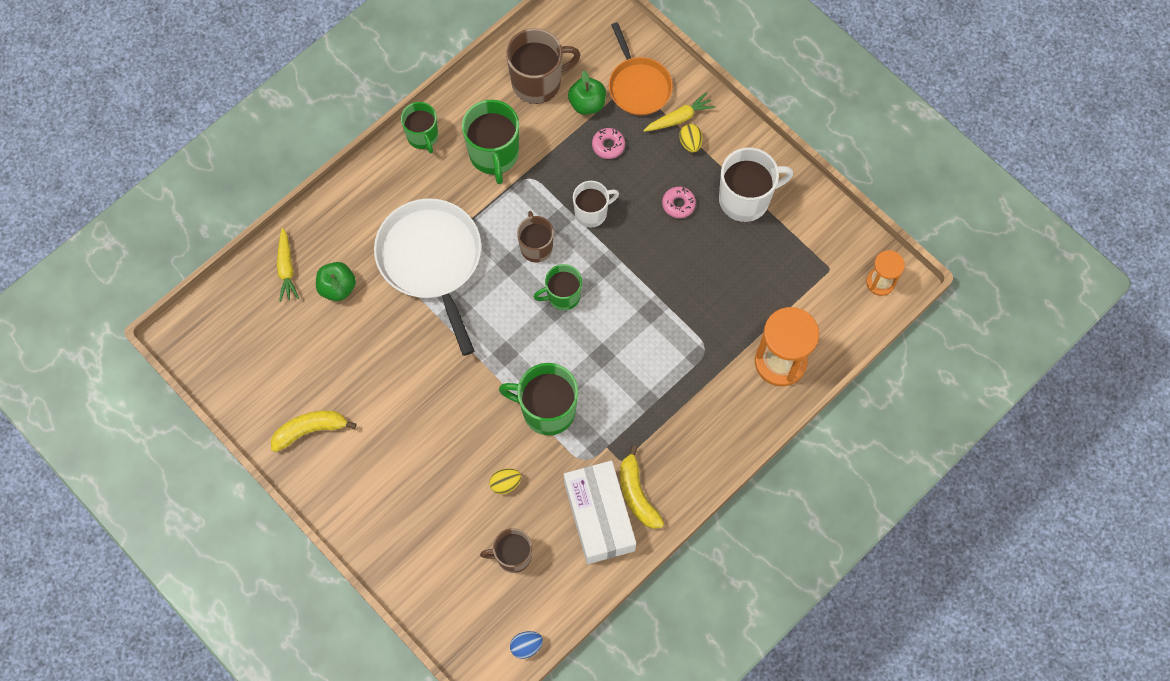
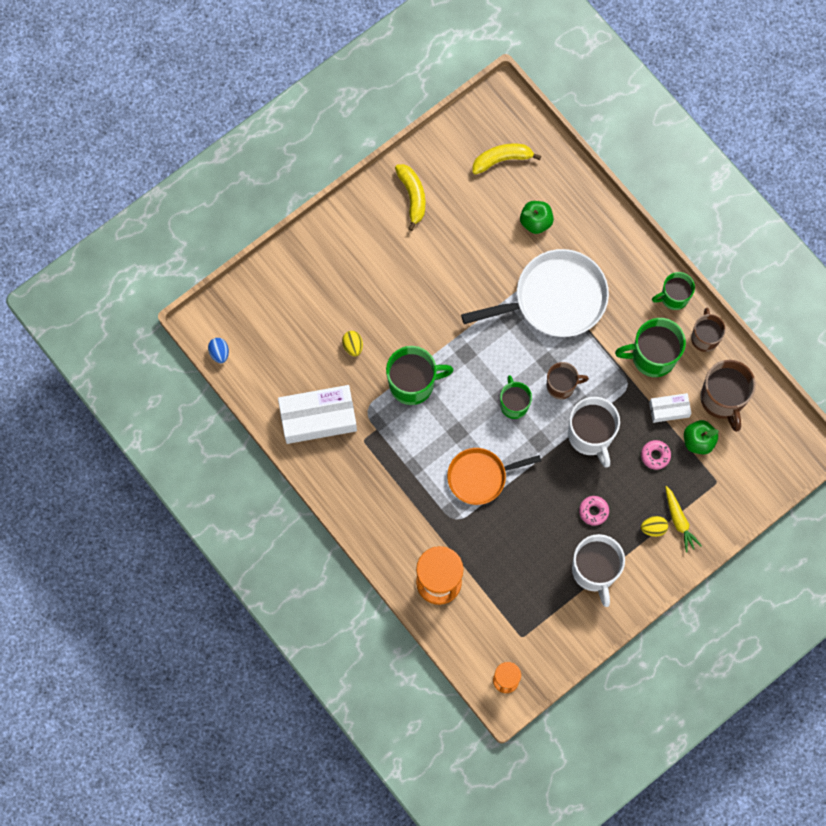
camera: 95 degrees right, 5 degrees up
yellow carrot [277,228,299,302] -> none
brown mug [480,528,532,573] -> brown mug moved to [691,308,726,352]
green mug [499,363,578,435] -> green mug turned 60 degrees clockwise [386,346,454,405]
white mug [573,181,619,228] -> white mug [568,397,620,467], size x1.57
orange pan [609,22,673,116] -> orange pan moved to [447,448,541,505]
yellow banana [620,445,664,529] -> yellow banana moved to [472,144,541,174]
none -> white box [649,393,691,423]

